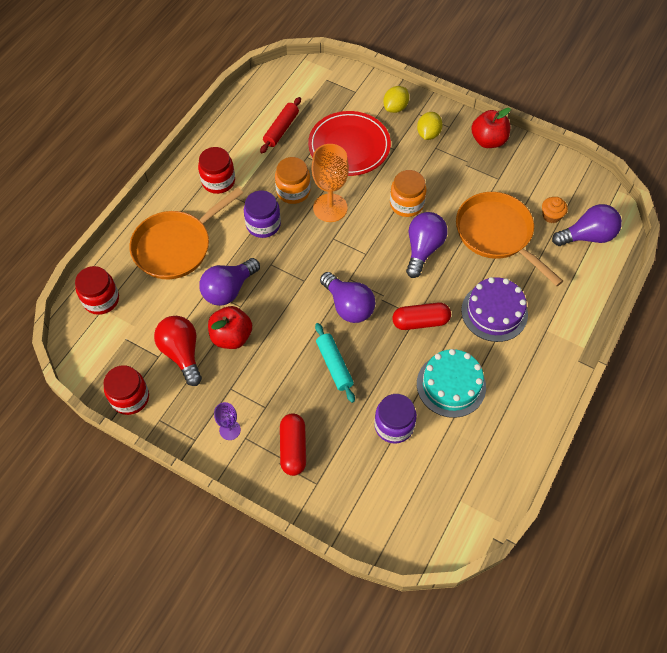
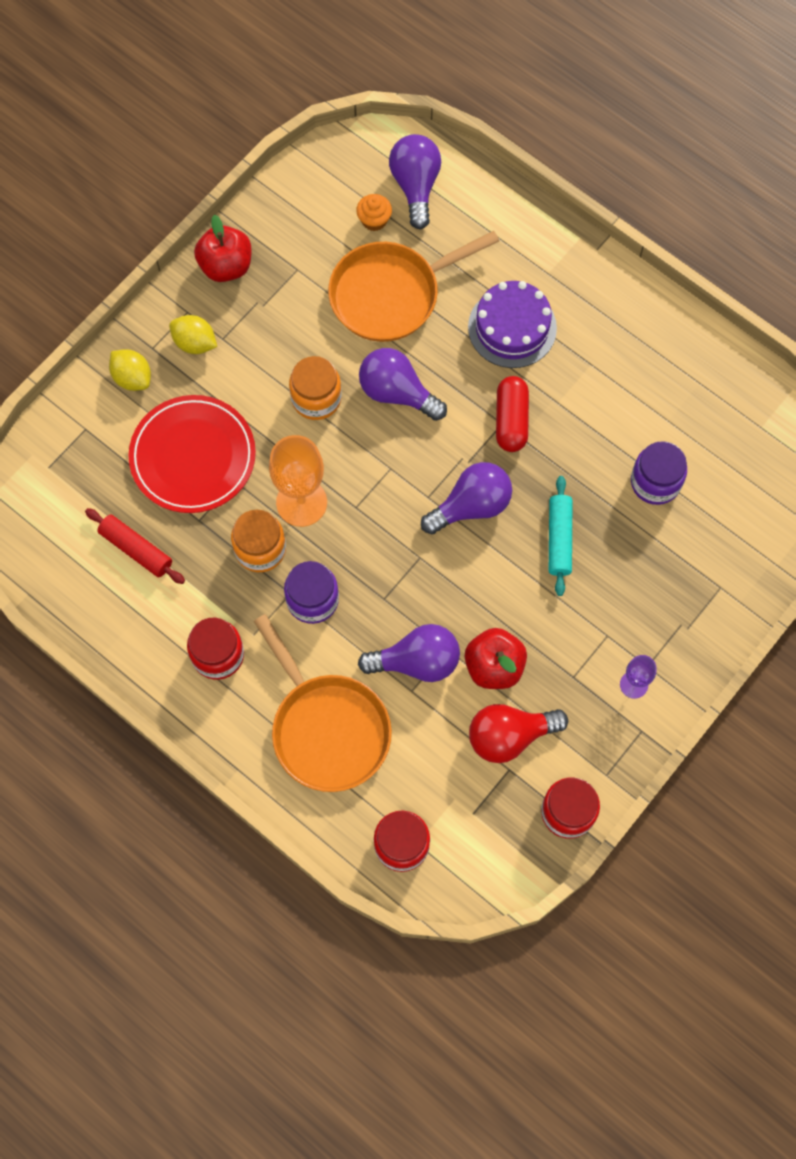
camera: 80 degrees left, 10 degrees up
purple light bulb [199,258,260,306] -> purple light bulb turned 60 degrees counterclockwise [358,624,460,682]
red capsule [280,413,306,476] -> none
turquoise rolling pin [315,323,355,403] -> turquoise rolling pin turned 75 degrees counterclockwise [549,476,572,596]
turquoise cake [417,349,486,418] -> none

